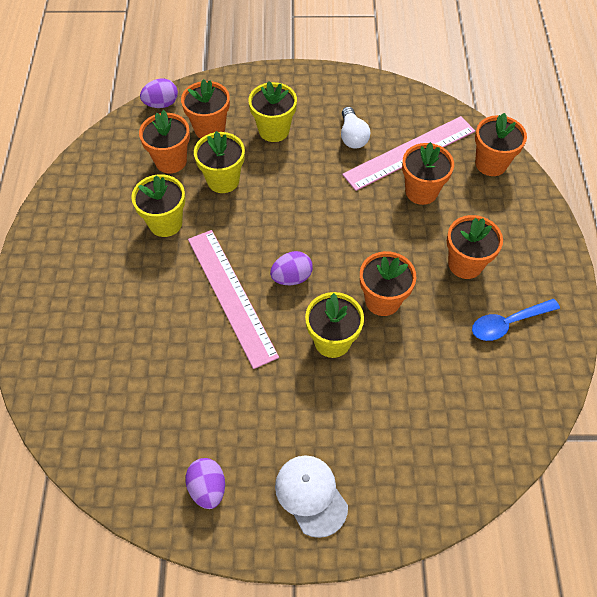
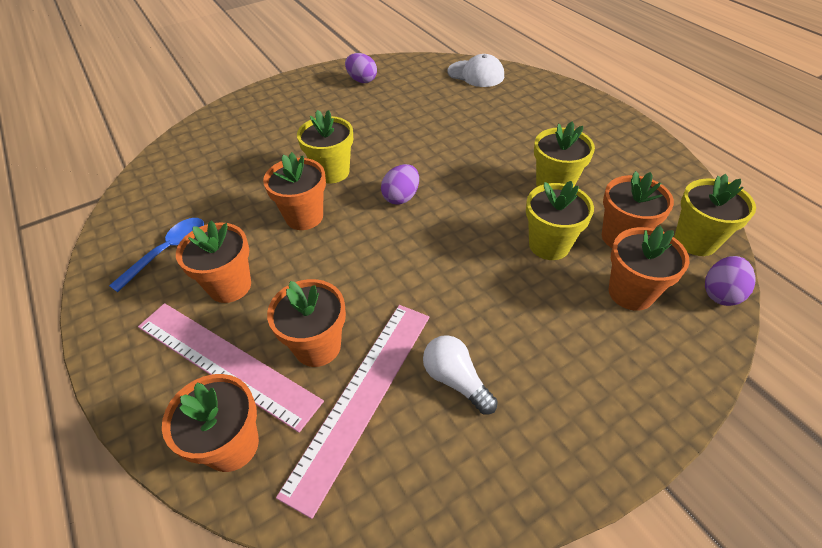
camera: 150 degrees right, 10 degrees down
pink ruler [188,230,279,369] -> pink ruler moved to [138,303,324,433]
yellow flower pot [249,81,297,142] -> yellow flower pot moved to [675,174,756,256]
white cap [275,456,348,538] -> white cap moved to [447,54,504,87]

